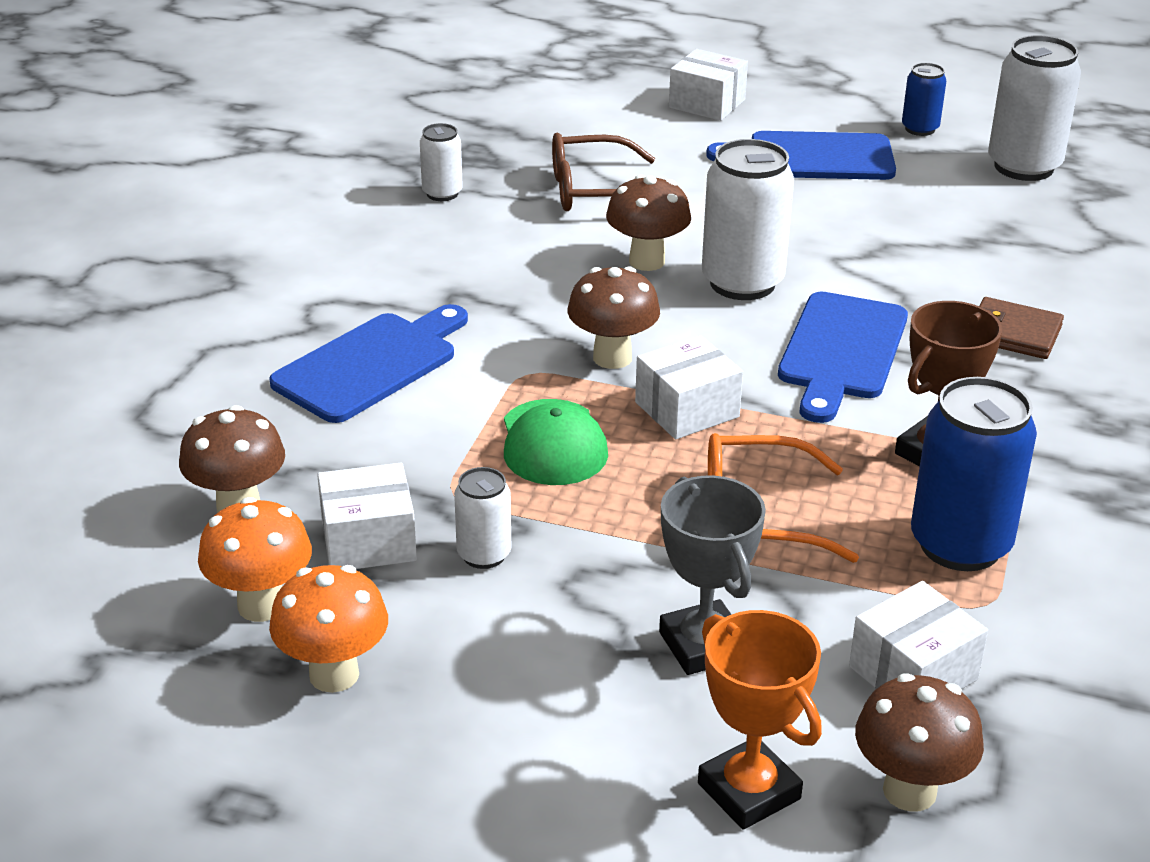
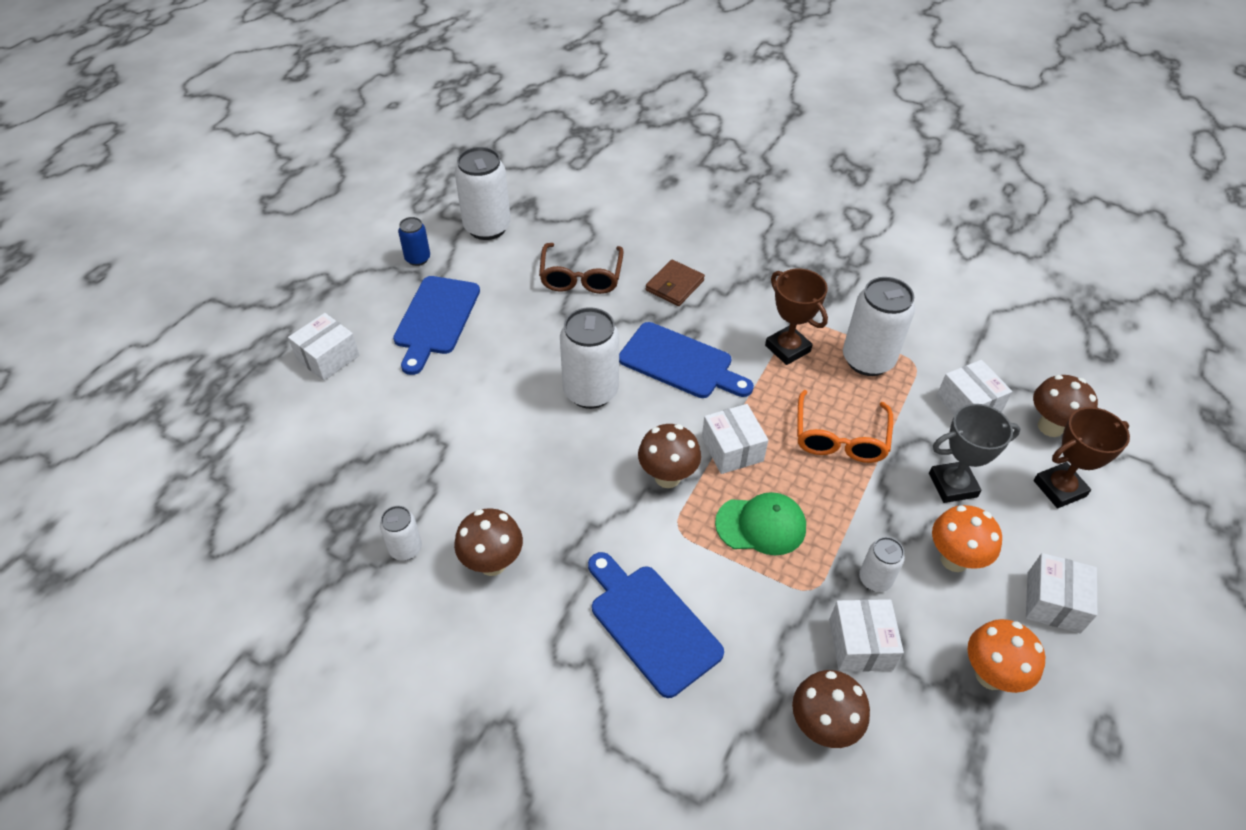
camera: 80 degrees left, 15 degrees up
orange mushroom [198,497,312,622] -> orange mushroom moved to [932,505,1002,572]
brown glasses [552,133,655,211] -> brown glasses moved to [539,243,624,294]
brown mushroom [606,175,691,271] -> brown mushroom moved to [454,508,523,576]
orange trophy [698,610,822,830] -> brown trophy [1034,407,1130,508]
blue can [911,377,1037,571] -> white can [843,277,915,376]
none -> white box [1026,553,1097,633]

